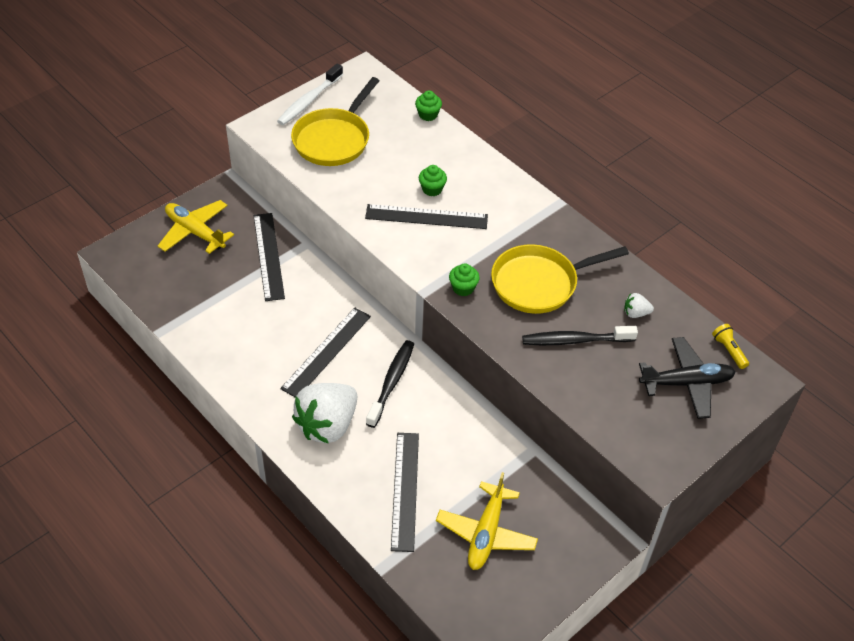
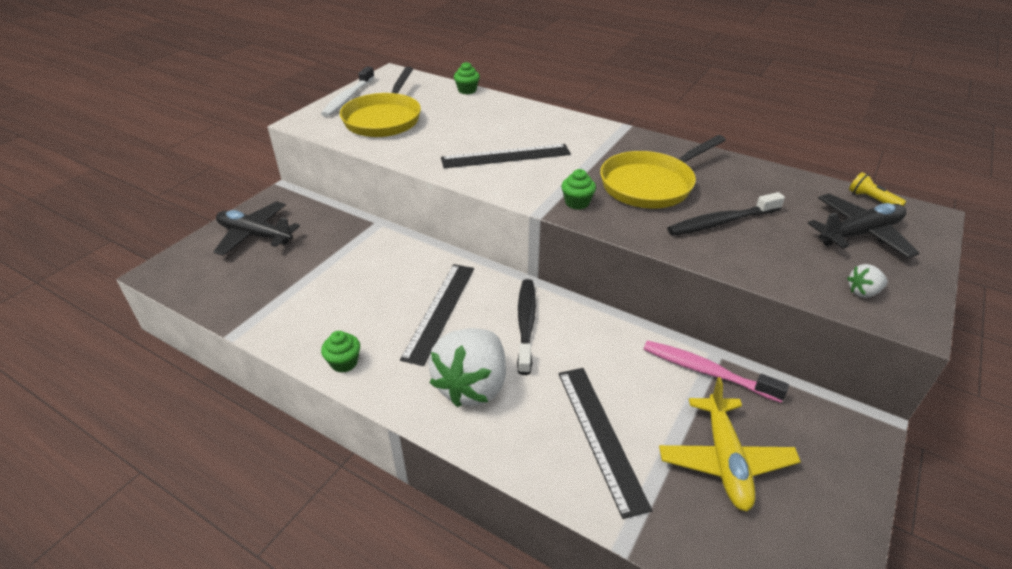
camera: 15 degrees left, 10 degrees down
yellow plane [158,200,234,254] -> black plane [213,201,300,256]
black ruler [253,213,285,301] -> none
green cupcake [419,165,447,196] -> green cupcake moved to [321,331,360,373]
white strawberry [624,293,654,318] -> white strawberry moved to [847,264,888,298]
none -> pink toothbrush [644,341,789,403]

